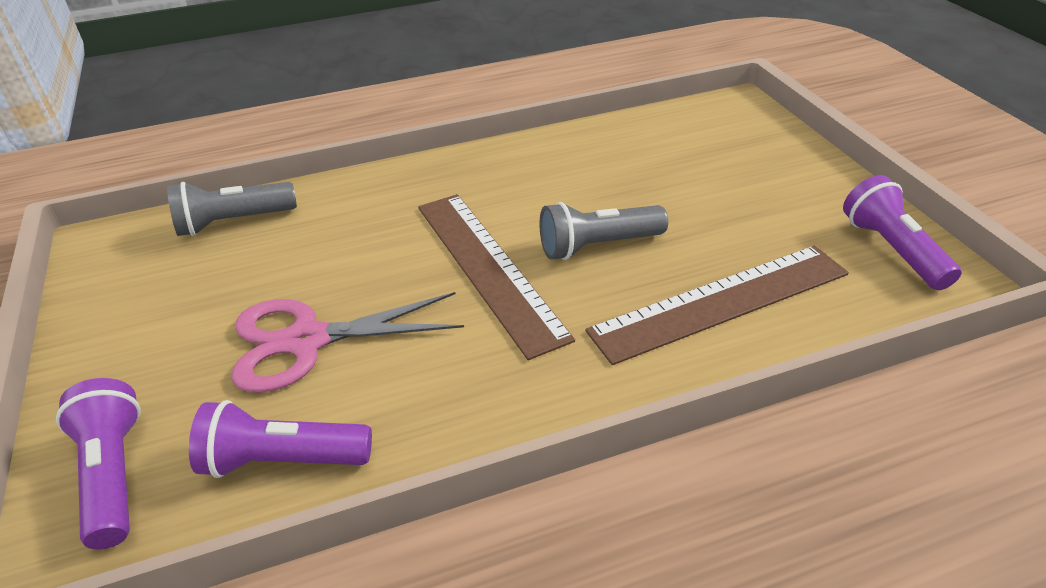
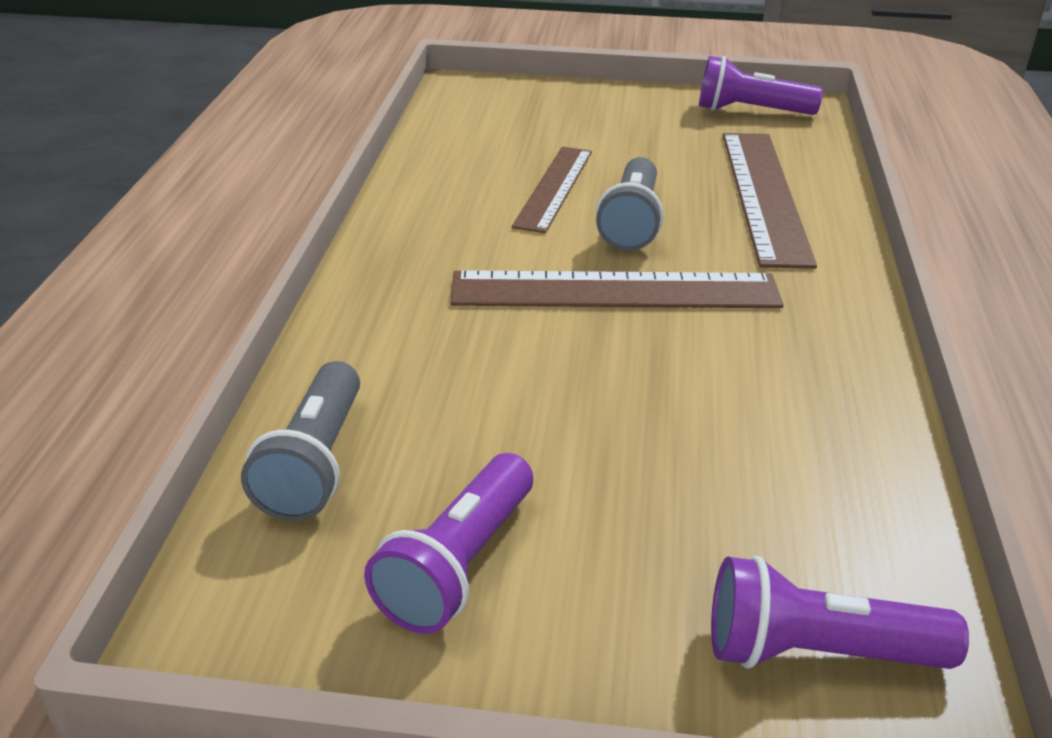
camera: 65 degrees left, 5 degrees down
purple flashlight [189,400,372,478] -> purple flashlight moved to [364,453,533,634]
pink scissors [232,292,464,393] -> none
none -> brown ruler [512,147,592,233]

